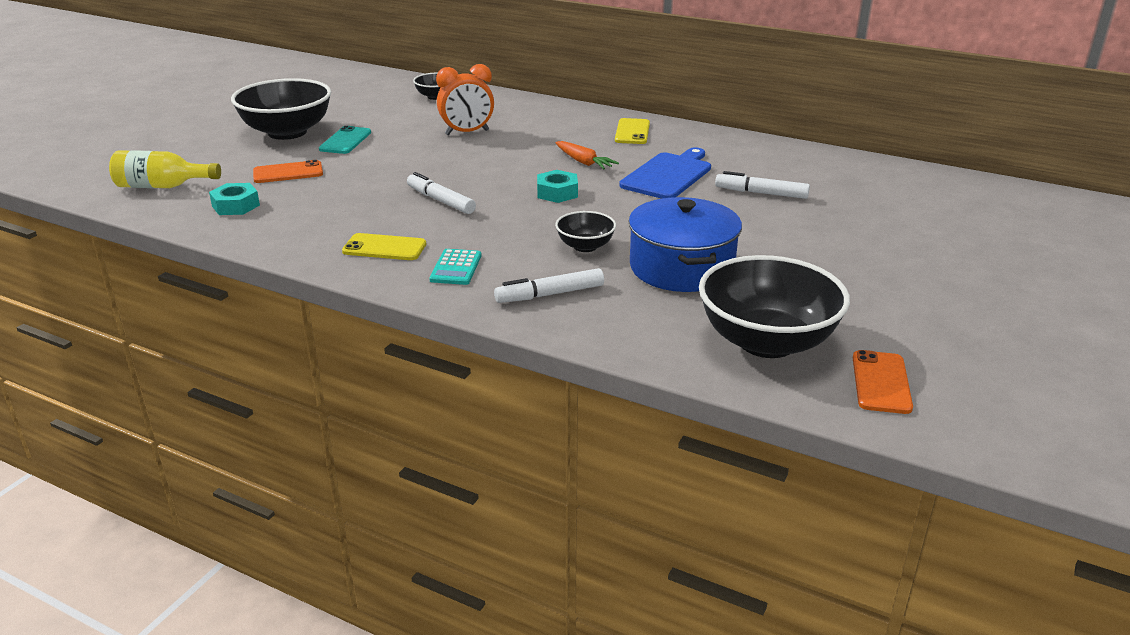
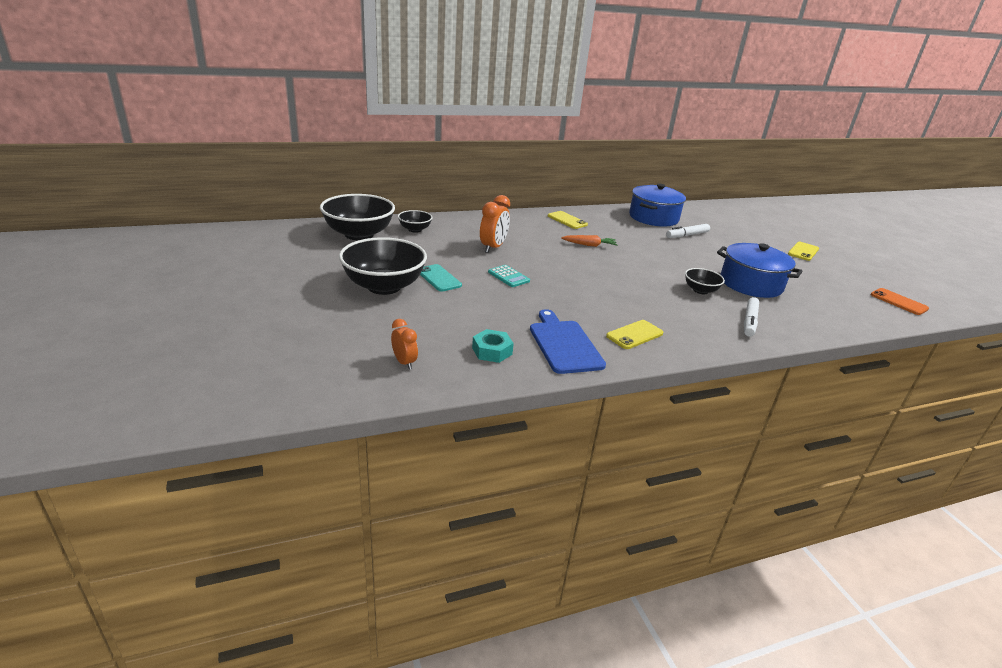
camera: 50 degrees left, 0 degrees up
yellow bottle [109,150,221,188] -> orange clock [391,319,418,370]
orange phone [253,160,323,183] -> none
white marker [407,172,476,214] -> none
turquoise calculator [429,249,482,285] -> turquoise calculator moved to [488,265,530,287]
turquoise nut [537,170,578,203] -> none
blue cutting board [619,147,711,199] -> blue cutting board moved to [530,309,606,374]
black bowl [699,255,850,358] -> black bowl moved to [320,194,395,240]
none -> blue pot [629,184,686,227]
none -> yellow phone [788,242,819,261]

